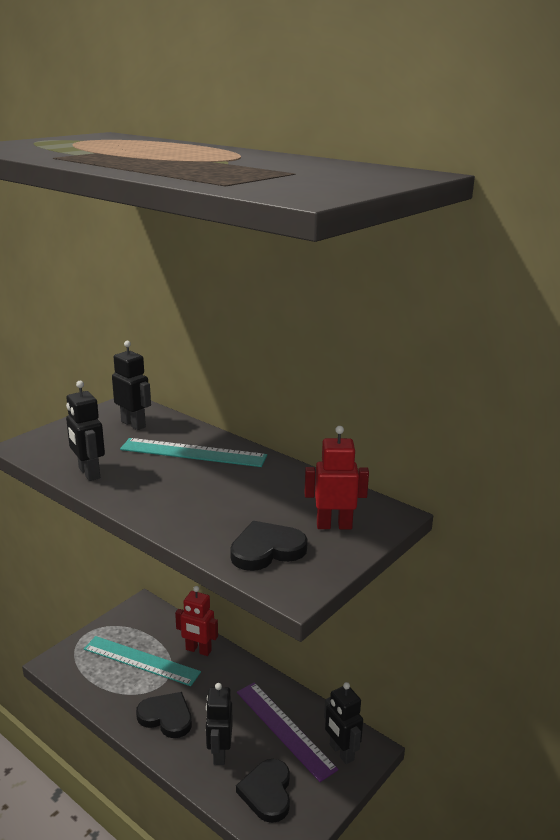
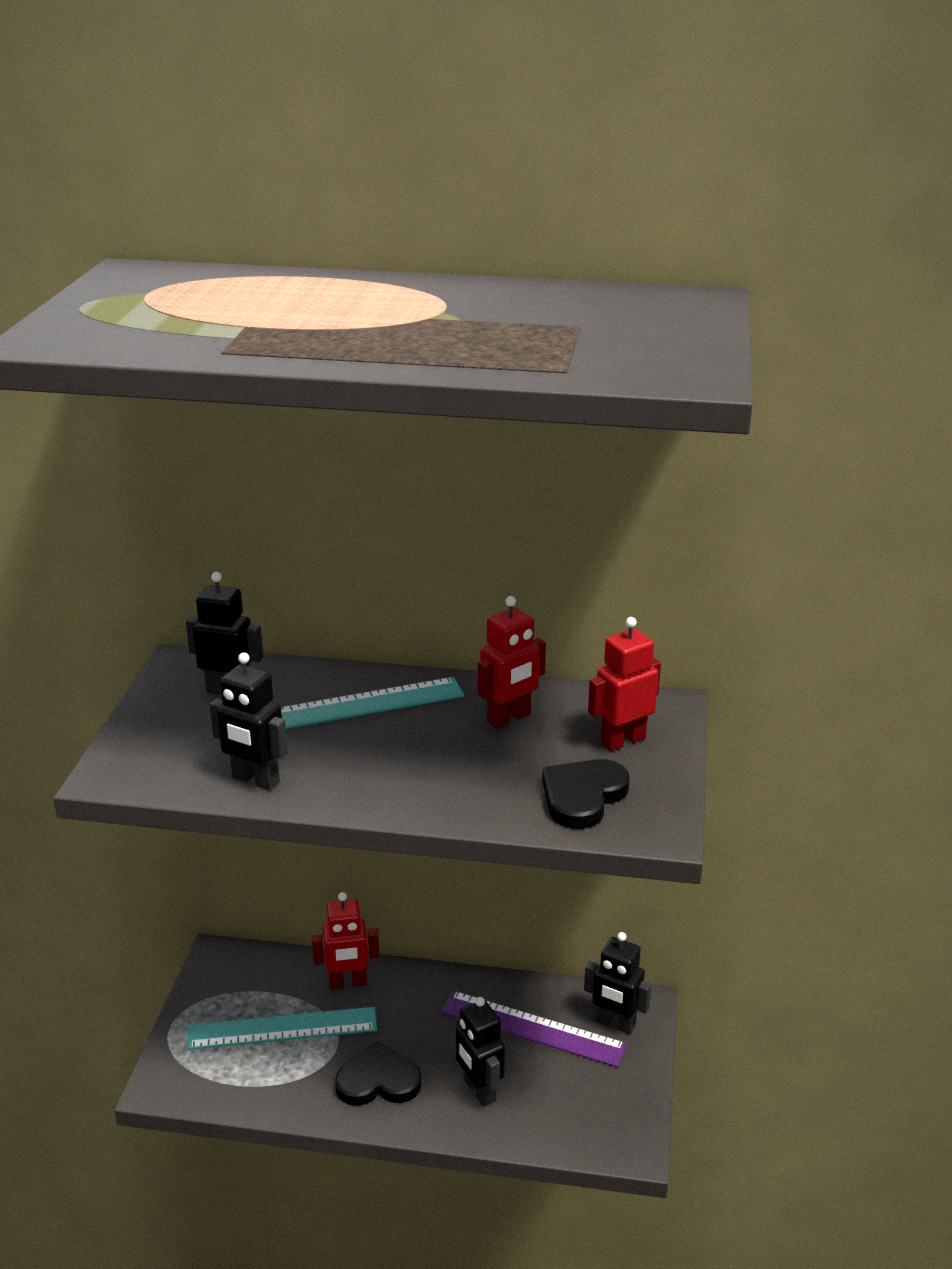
camera: 30 degrees left, 5 degrees up
black heart [236,759,290,823] -> none
none -> red robot [478,596,546,729]

